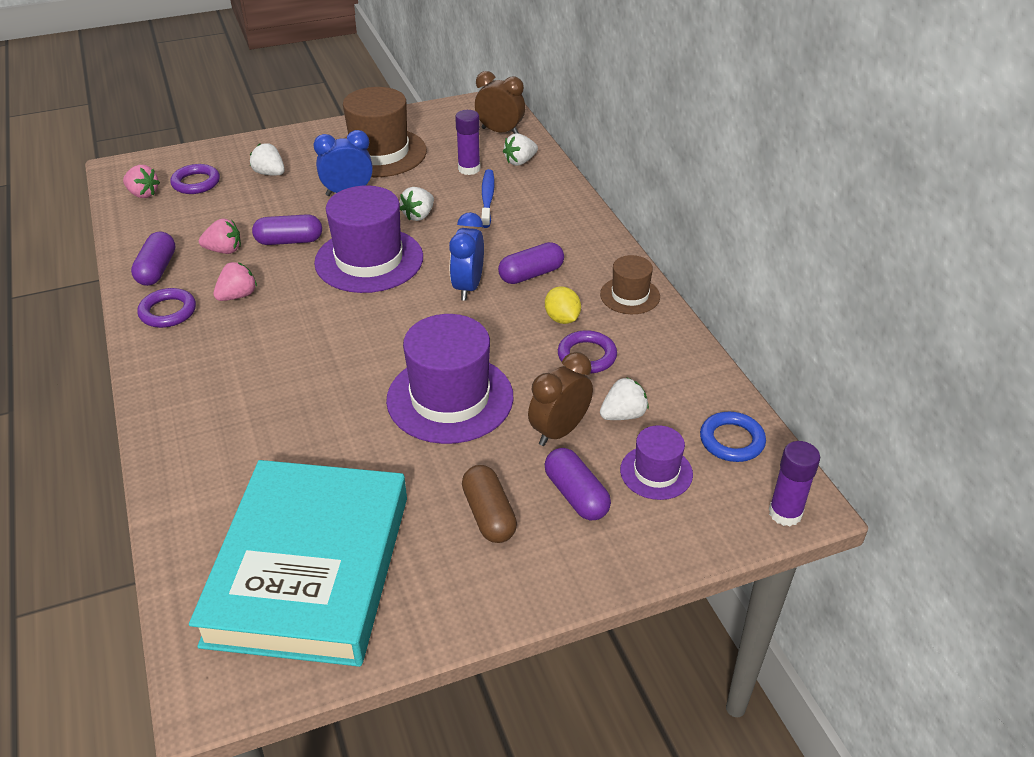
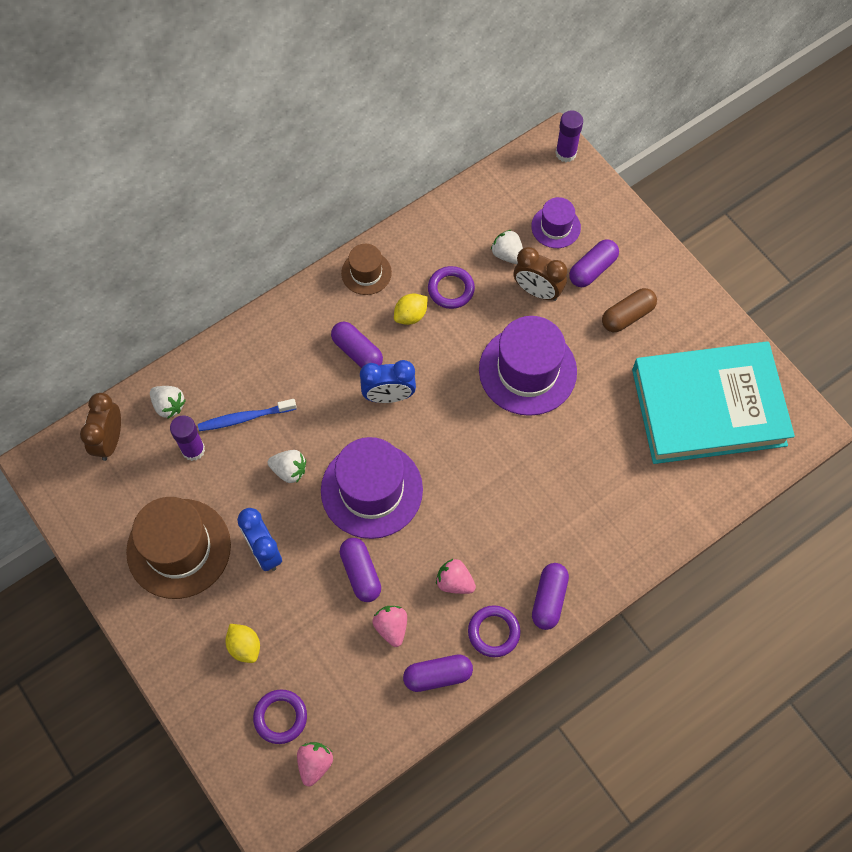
camera: 105 degrees left, 25 degrees up
white strawberry [250,143,285,175] -> yellow lemon [225,624,260,663]
blue ring [700,412,766,462] -> none
none -> purple capsule [532,563,569,630]

